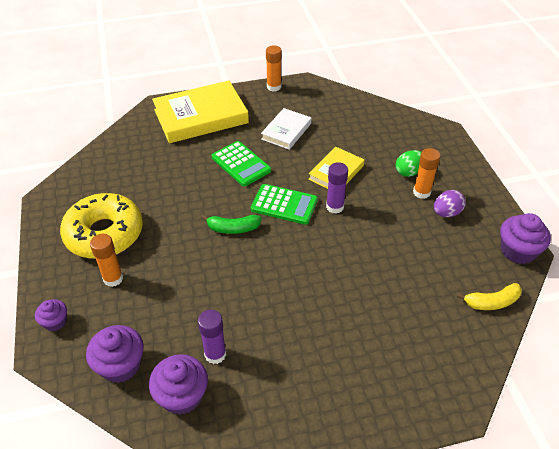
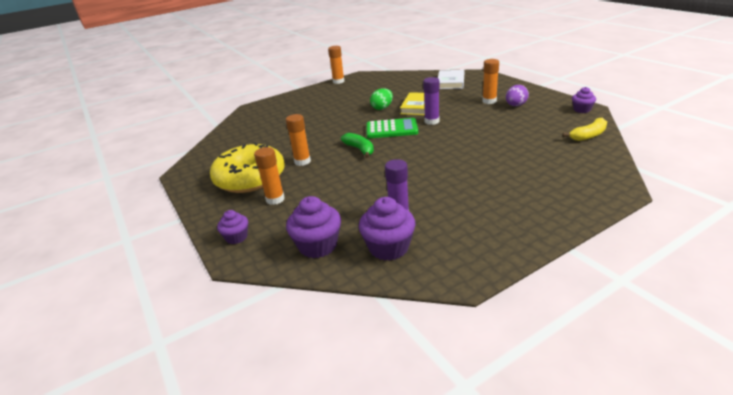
camera: 15 degrees left, 15 degrees down
yellow book [152,81,249,143] -> none
green banana [201,214,262,234] -> green banana turned 105 degrees counterclockwise [341,133,374,158]
green calculator [212,141,271,187] -> none
white book [261,108,312,150] -> white book moved to [438,70,464,89]
green egg [396,150,421,177] -> green egg moved to [370,88,393,110]
purple cupcake [500,213,551,264] -> purple cupcake [572,87,596,113], size x0.59
none -> orange glue stick [286,114,311,166]

